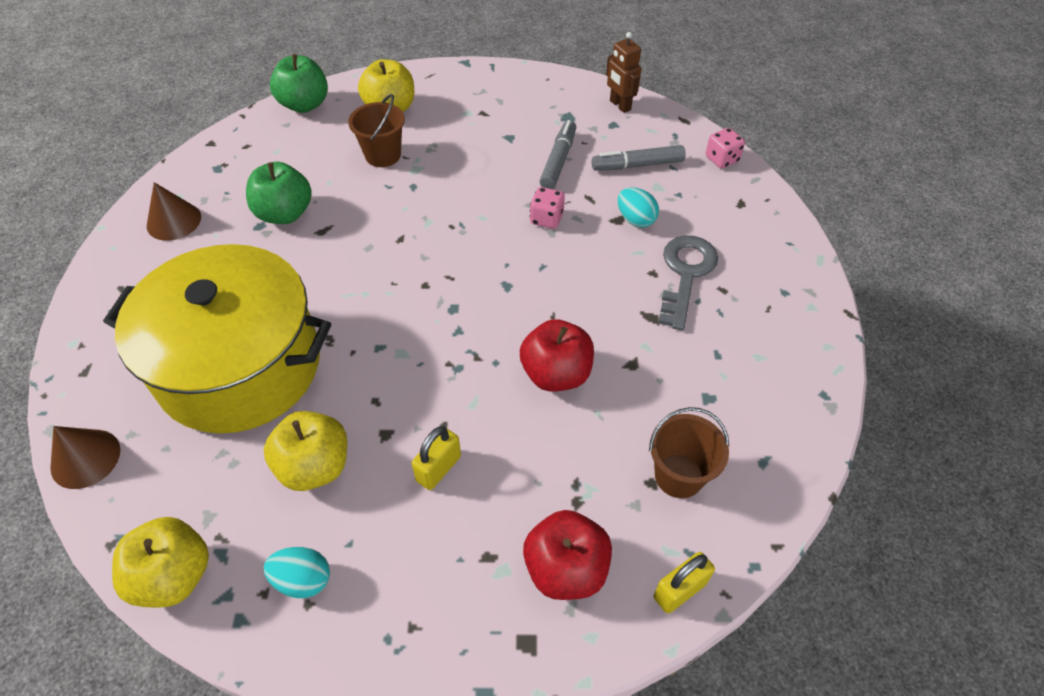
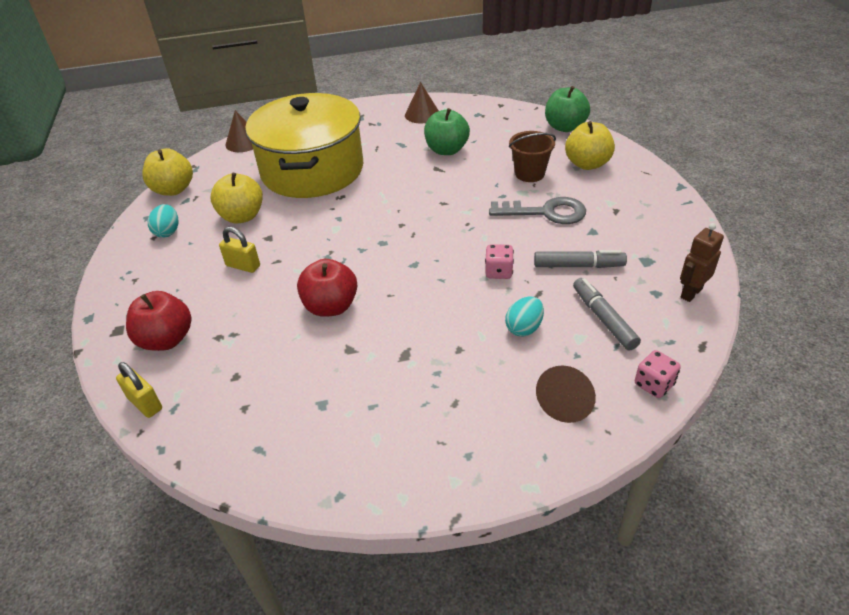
camera: 80 degrees right, 10 degrees down
brown bucket [649,407,729,498] -> none
grey key [658,235,718,331] -> grey key moved to [489,197,586,224]
none -> brown cone [536,365,596,423]

